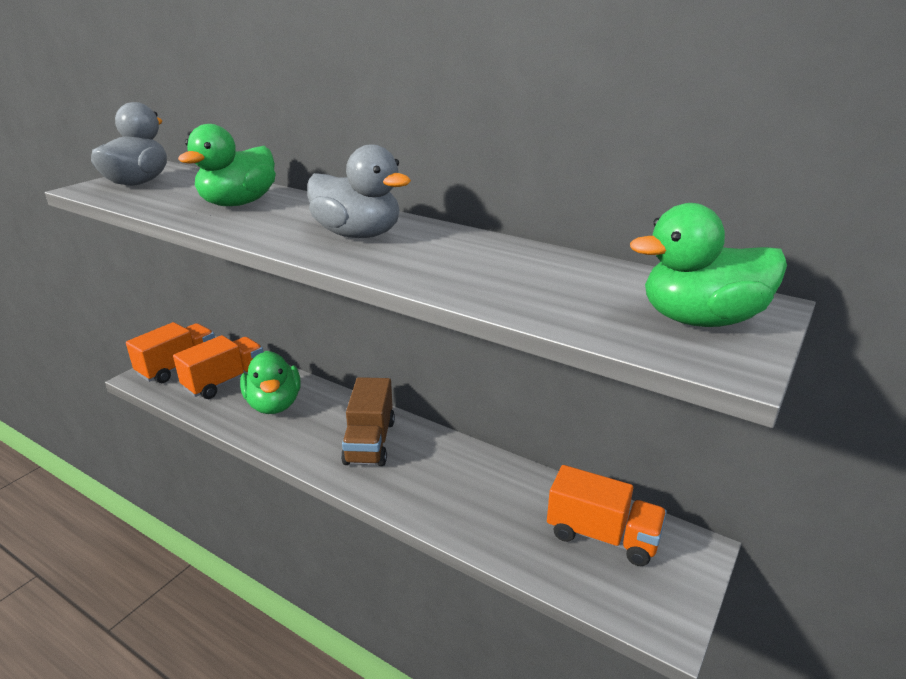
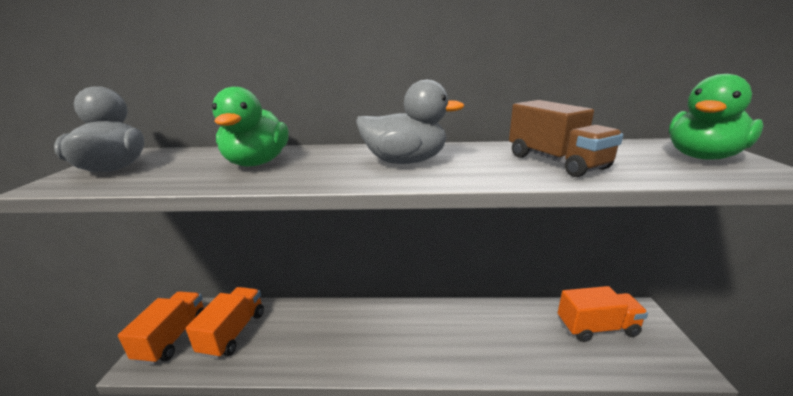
camera: 30 degrees left, 5 degrees down
green duck [240,351,301,414] -> none
brown truck [341,377,395,466] -> brown truck moved to [509,100,623,177]

